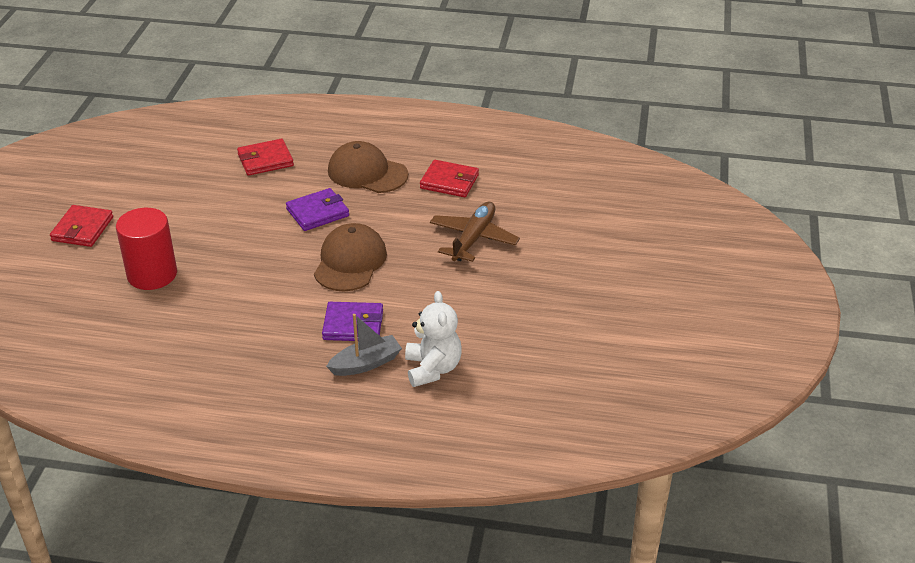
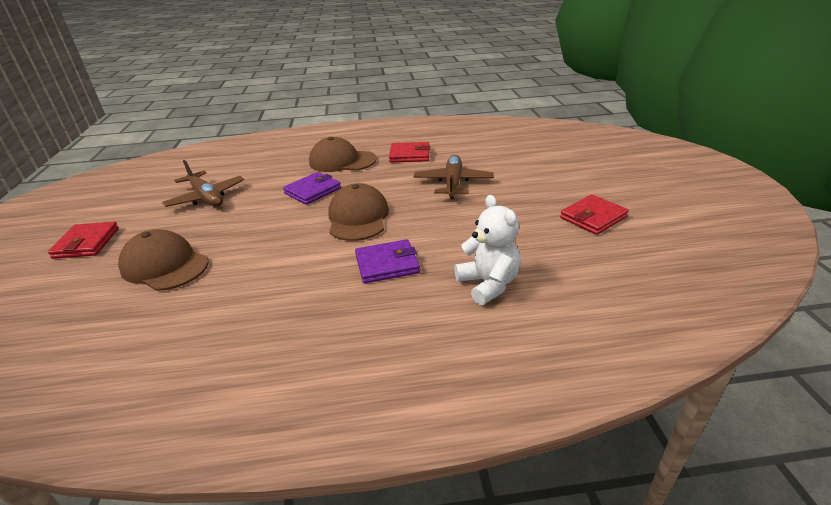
camera: 15 degrees left, 5 degrees down
red cylinder [116,208,177,290] -> brown cap [118,229,209,291]
red wallet [237,139,294,176] -> red wallet moved to [560,194,629,235]
grey boat [326,314,402,376] -> none
none -> brown plane [162,160,244,207]

